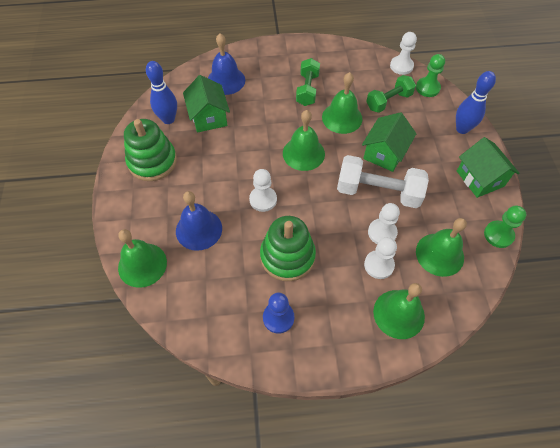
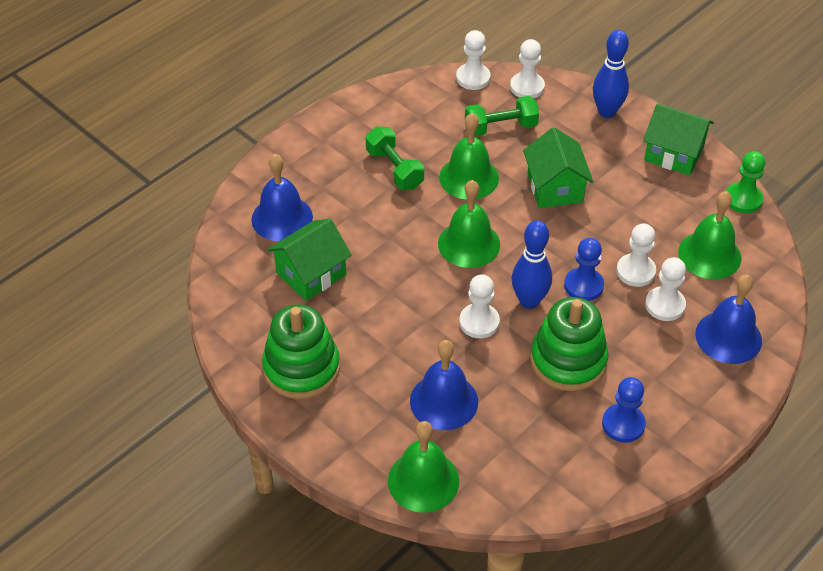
camera: 40 degrees left, 10 degrees down
blue bowling pin [146,61,177,124] -> blue bowling pin moved to [512,220,552,309]
green house [183,75,230,133] -> green house turned 75 degrees counterclockwise [267,219,352,301]
white dumbbell [337,155,429,208] -> none
green dumbbell [366,75,416,113] -> green dumbbell turned 60 degrees clockwise [465,96,539,136]
green bell [373,283,425,339] -> blue bell [695,275,762,364]
green pawn [416,54,445,97] -> white pawn [510,39,545,98]
none -> blue pawn [564,238,604,301]

